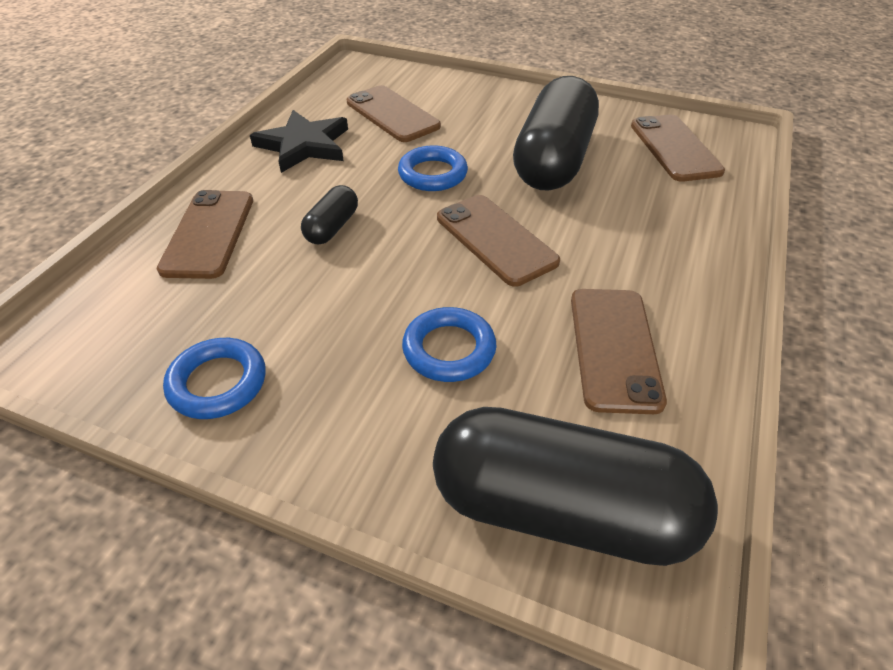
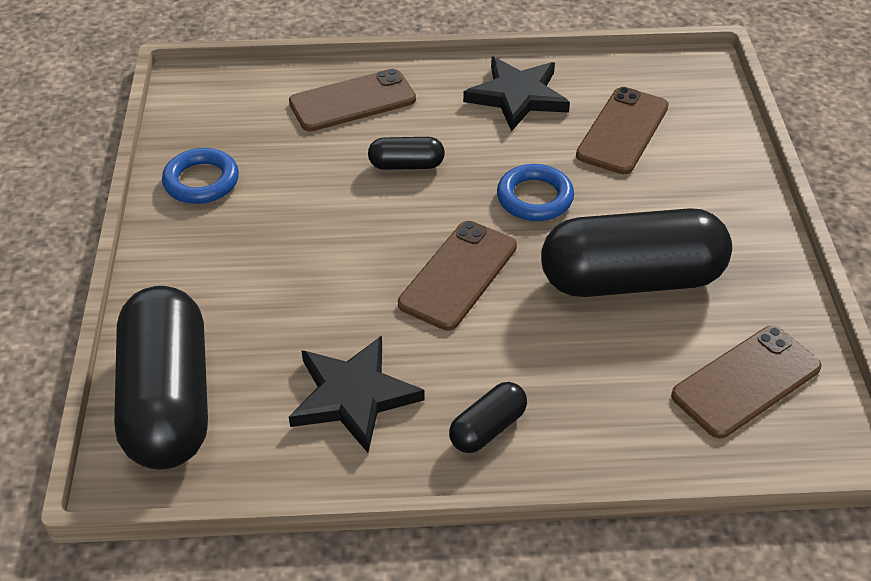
camera: 65 degrees right, 0 degrees up
blue ring [402,307,496,382] -> none
brown phone [571,289,667,414] -> black star [289,335,425,453]
none -> black capsule [449,382,527,453]

